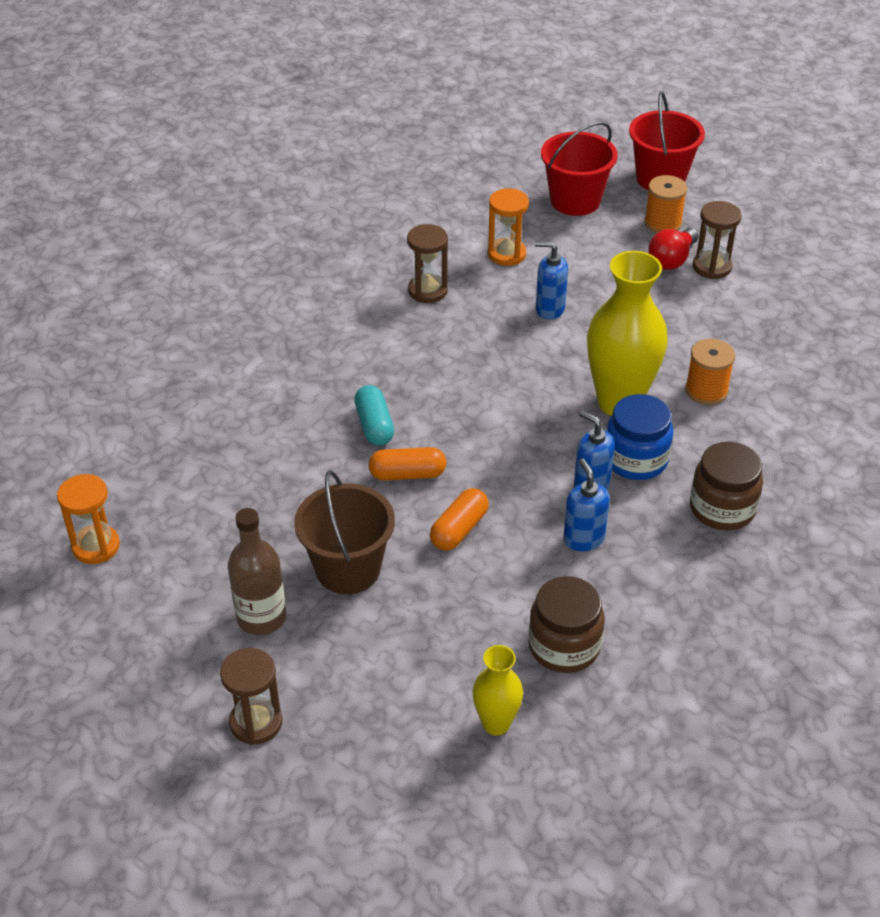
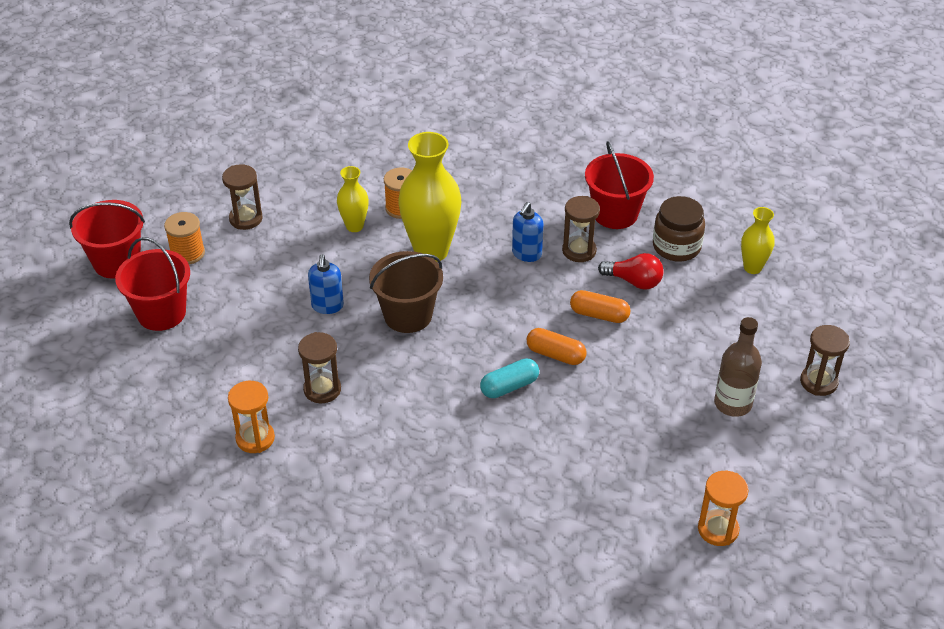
camera: 105 degrees left, 0 degrees up
brown bucket [294,470,395,594] -> brown bucket moved to [369,251,443,333]
orange capsule [369,447,446,480] -> orange capsule turned 45 degrees counterclockwise [527,328,587,365]
orange hourglass [488,188,529,266] -> orange hourglass moved to [228,381,275,453]
blue soap dispenser [563,458,610,551] -> brown hourglass [562,196,600,262]
blue jar [607,394,673,480] -> none
red light bulb [648,228,699,270] -> red light bulb moved to [598,253,664,289]
brown jar [690,442,763,531] -> none
none -> yellow vase [337,166,369,232]
none -> red bucket [585,141,654,229]

